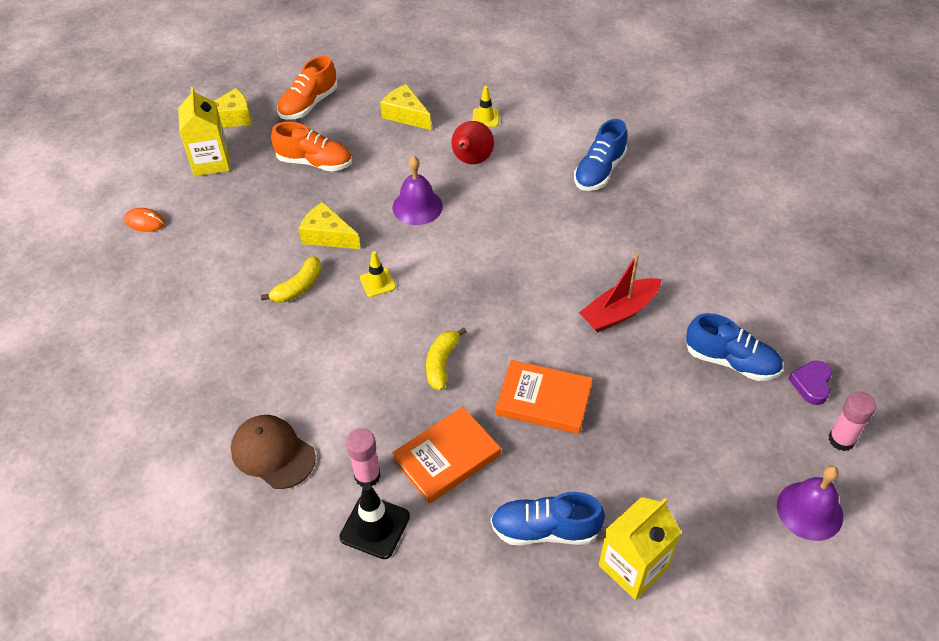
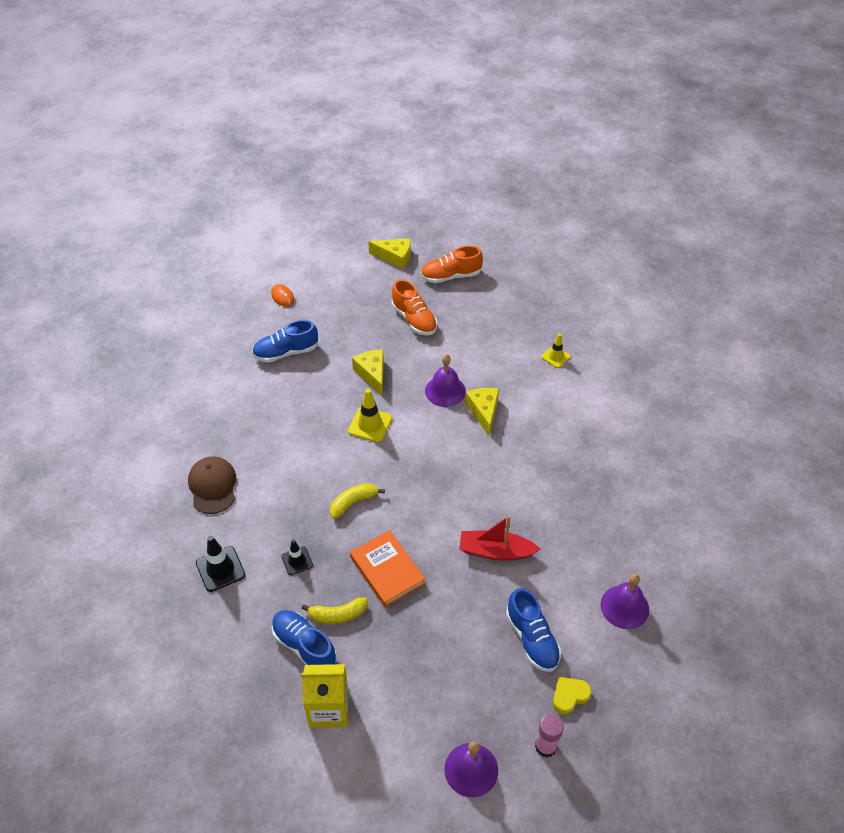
camera: 40 degrees right, 0 degrees up
yellow carton [178,87,230,176] -> none
yellow banana [261,256,321,303] -> yellow banana moved to [301,597,367,624]
pink glue stick [346,428,381,487] -> none
yellow traffic cone [360,251,396,297] -> yellow traffic cone [348,389,392,442], size x1.54
yellow cheese [380,84,431,130] -> yellow cheese moved to [465,388,499,436]
orange book [392,407,501,504] -> black traffic cone [281,540,313,575]
red pear [451,121,494,164] -> none
blue shoe [574,119,627,191] -> blue shoe moved to [252,320,318,363]
purple heart [789,360,832,405] -> yellow heart [553,677,592,714]
none -> purple bell [601,574,649,629]

